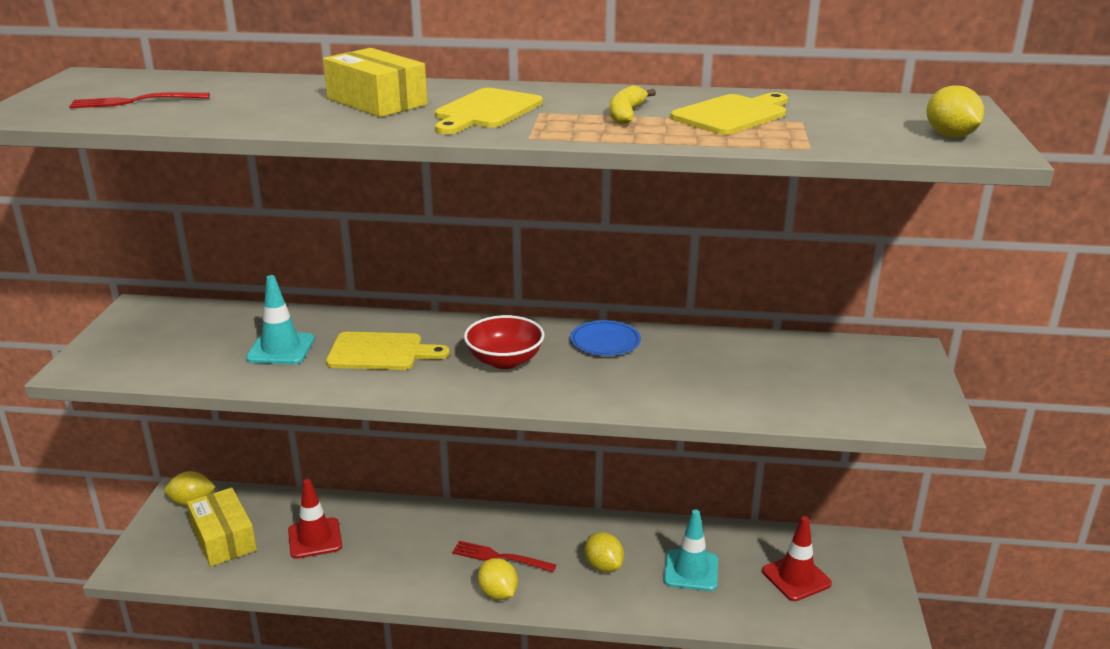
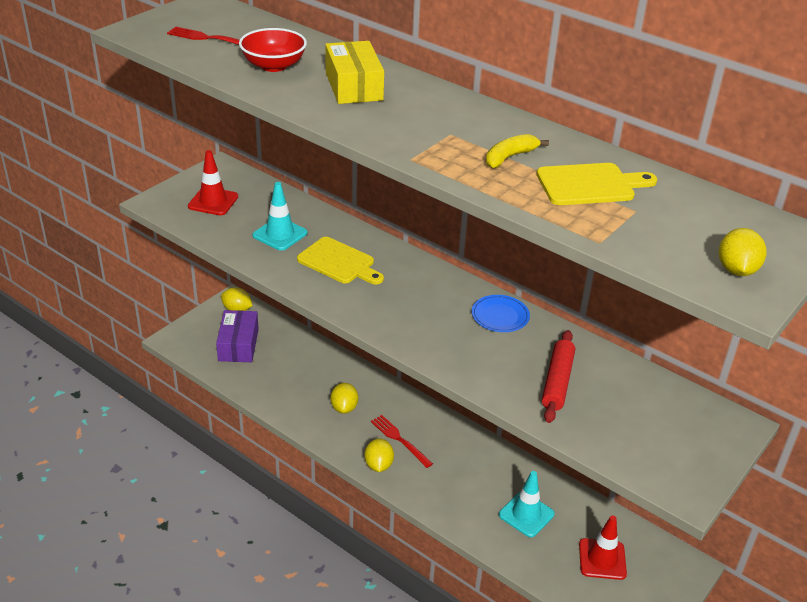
camera: 30 degrees right, 10 degrees up
yellow box [187,487,257,567] -> purple box [216,310,259,362]
red traffic cone [288,479,342,559] -> red traffic cone moved to [188,150,238,215]
yellow cutting board [435,88,543,134] -> none
red bowl [464,315,544,369] -> red bowl moved to [239,28,307,72]
yellow lemon [585,532,624,572] -> yellow lemon moved to [330,383,358,414]
none -> red rolling pin [542,330,575,423]

